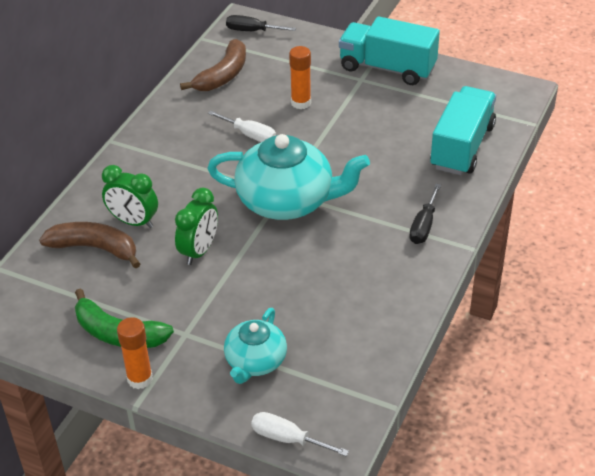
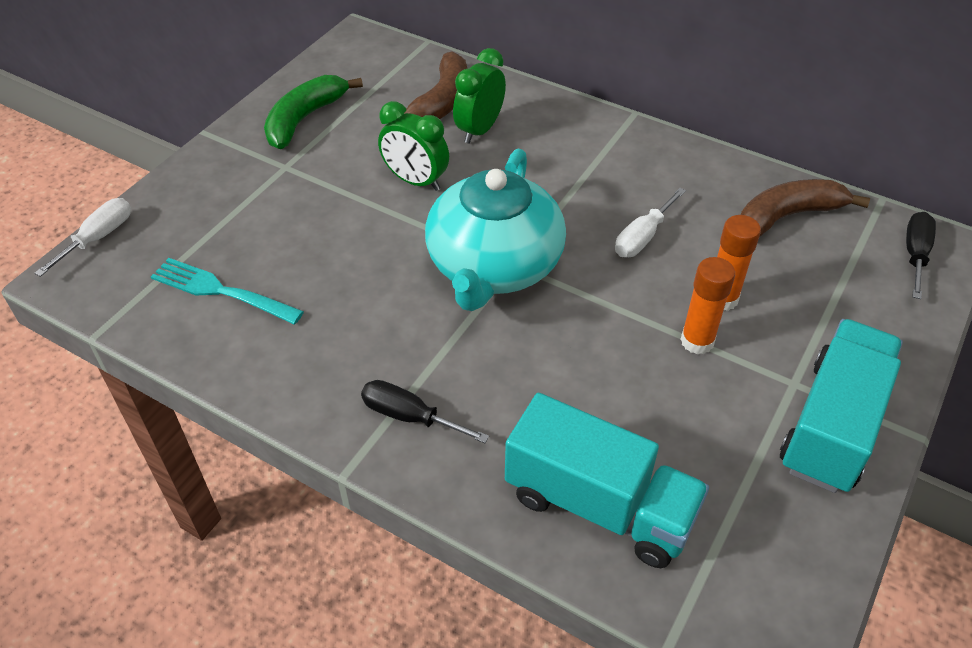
camera: 95 degrees right, 5 degrees up
orange glue stick [117,317,153,389] -> orange glue stick moved to [680,257,735,354]
brown banana [180,39,246,91] -> brown banana turned 120 degrees clockwise [741,179,870,237]
turquoise teapot [224,308,287,384] -> none
none -> turquoise fork [151,258,304,324]

